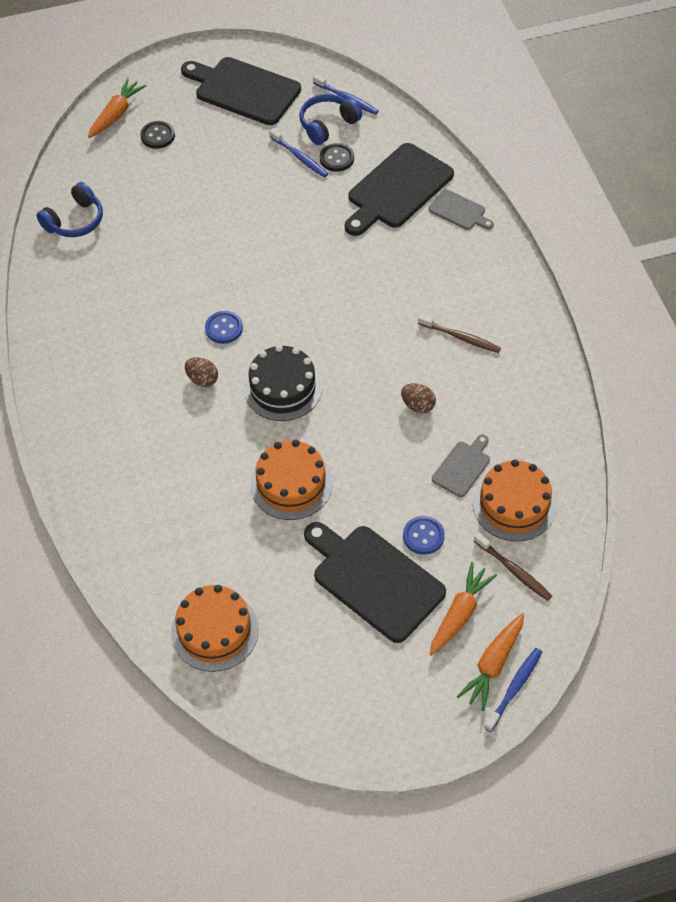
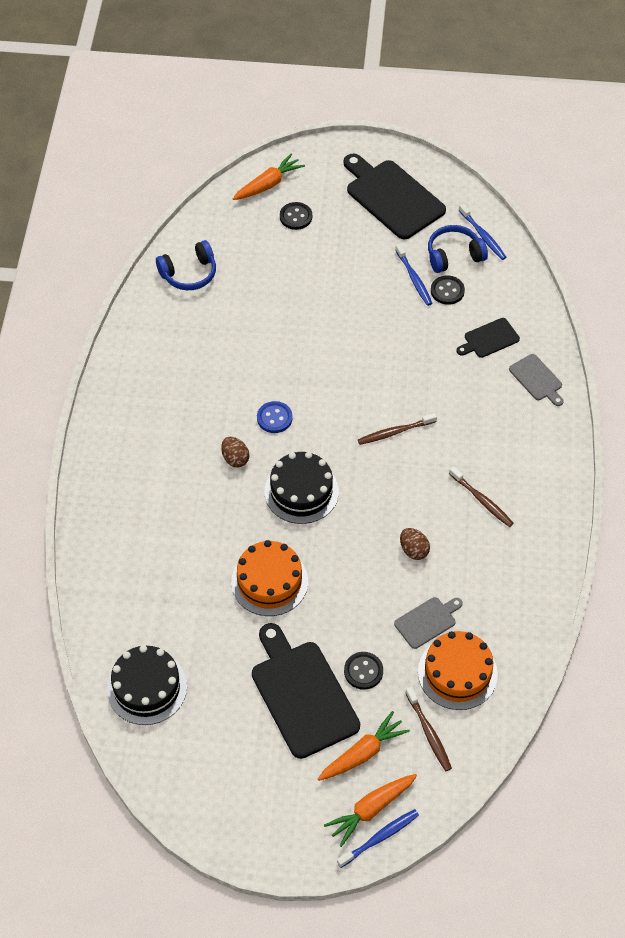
camera: 20 degrees right, 0 degrees up
orange cake [171,585,259,672] -> black cake [107,645,187,725]
black cutting board [345,143,454,236] -> black cutting board [456,318,520,358], size x0.51
blue button [403,516,445,555] -> black button [344,652,383,690]
none -> brown toothbrush [358,413,437,445]

